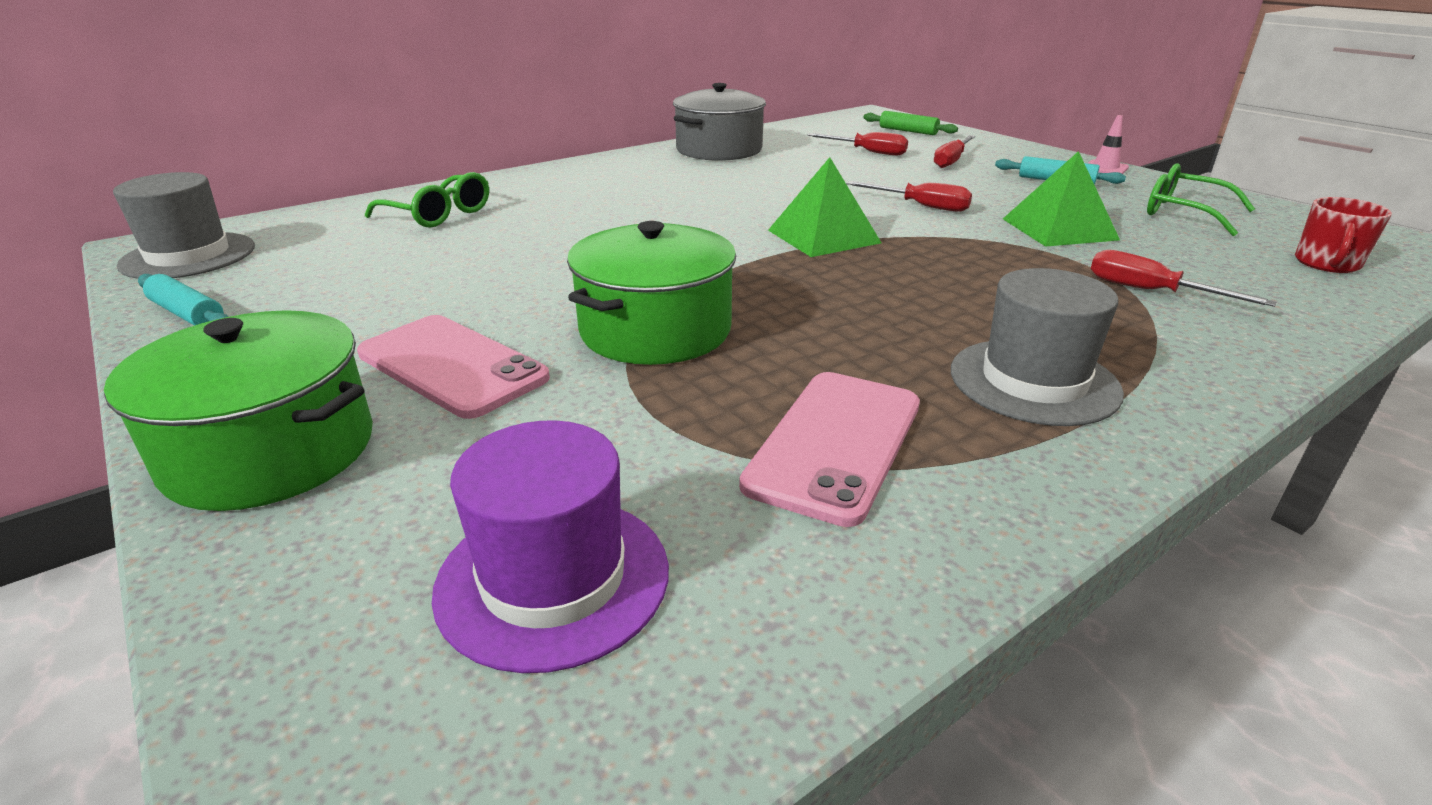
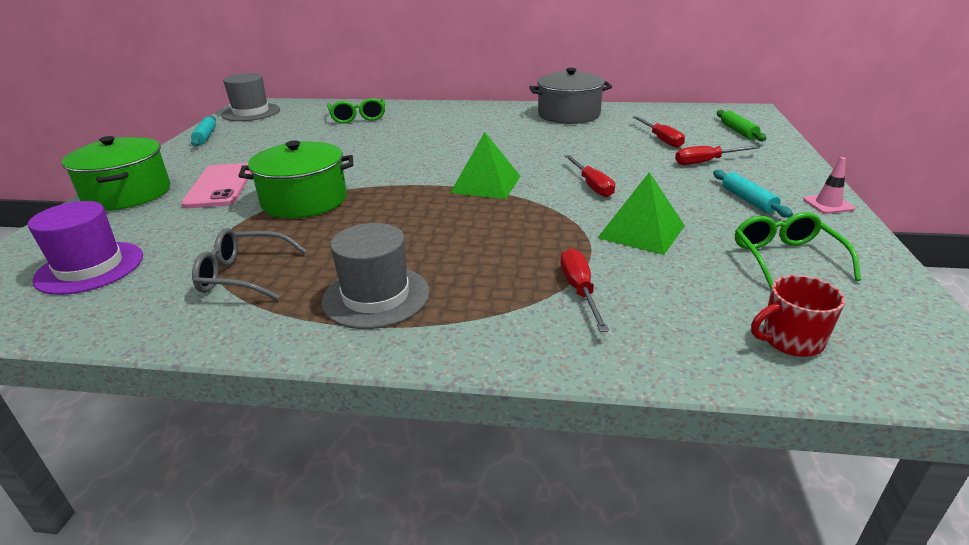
camera: 45 degrees right, 0 degrees up
pink phone [739,372,920,527] -> grey glasses [192,228,307,300]

